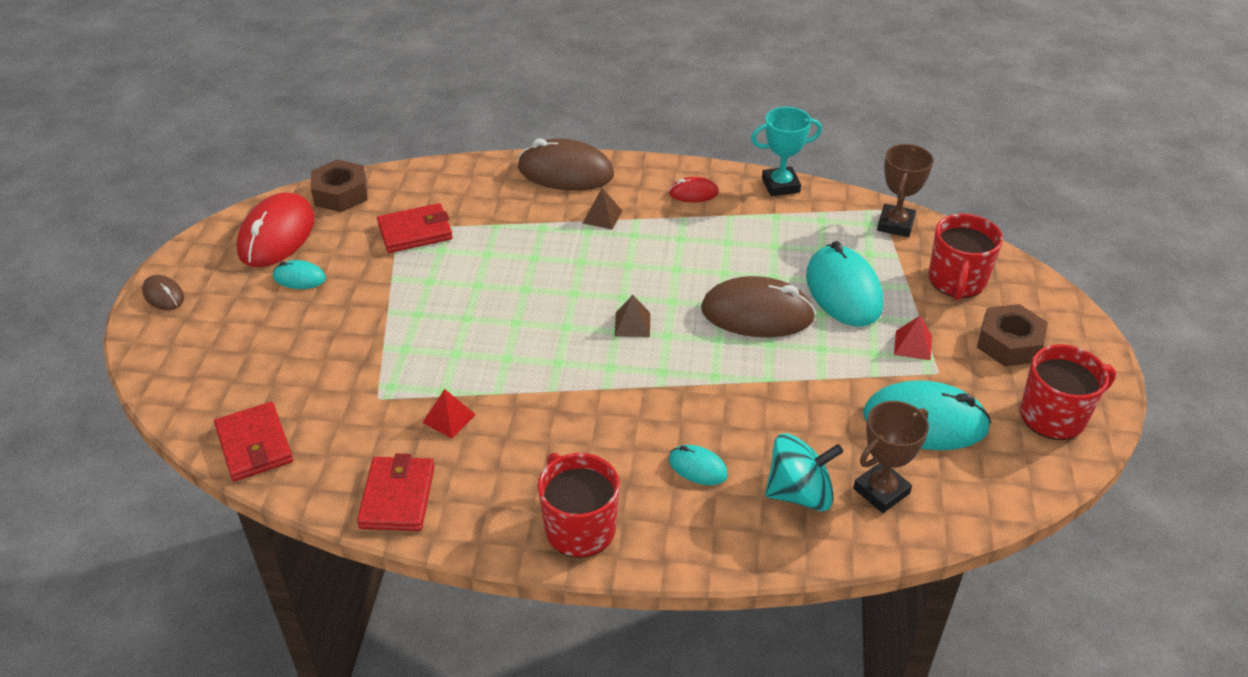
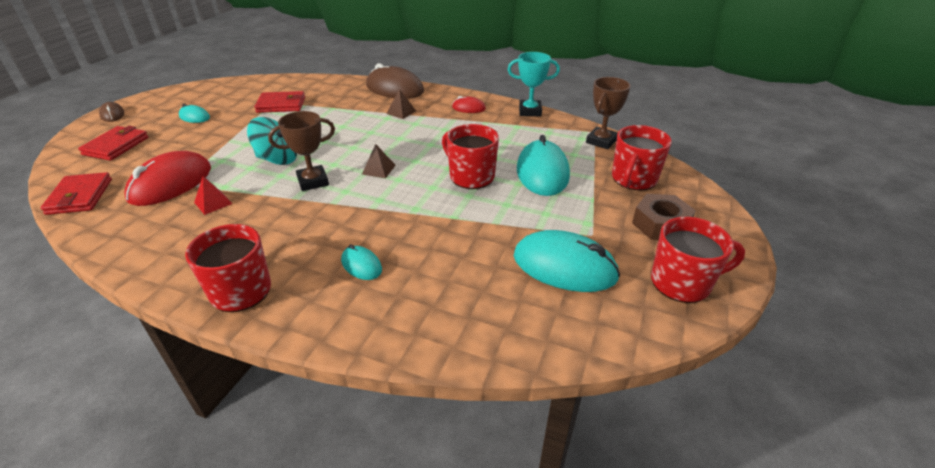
camera: 15 degrees right, 5 degrees down
red mouse [237,192,315,267] -> red mouse moved to [124,151,211,206]
brown nut [311,160,368,212] -> none
red wallet [357,454,435,531] -> red wallet moved to [78,126,148,161]
brown mouse [701,276,816,337] -> red mug [442,124,499,189]
turquoise spinning top [765,433,843,511] -> turquoise spinning top moved to [247,117,297,165]
brown trophy [853,401,929,513] -> brown trophy moved to [268,111,335,191]
red pyramid [894,316,932,360] -> none

